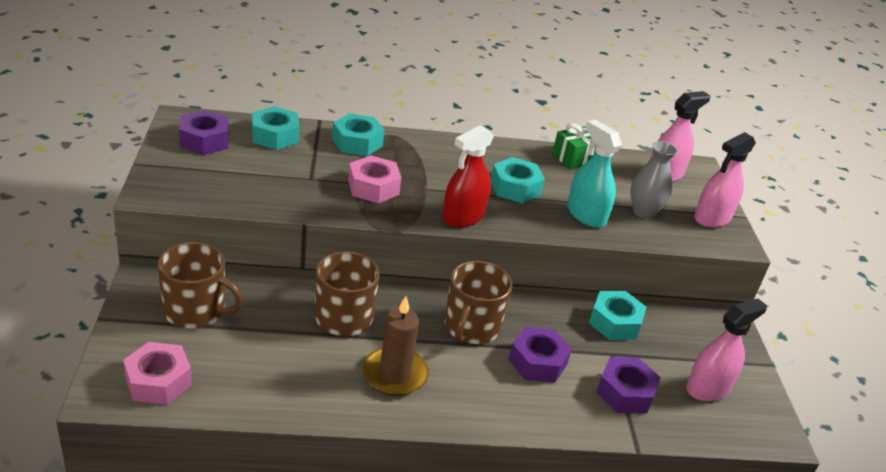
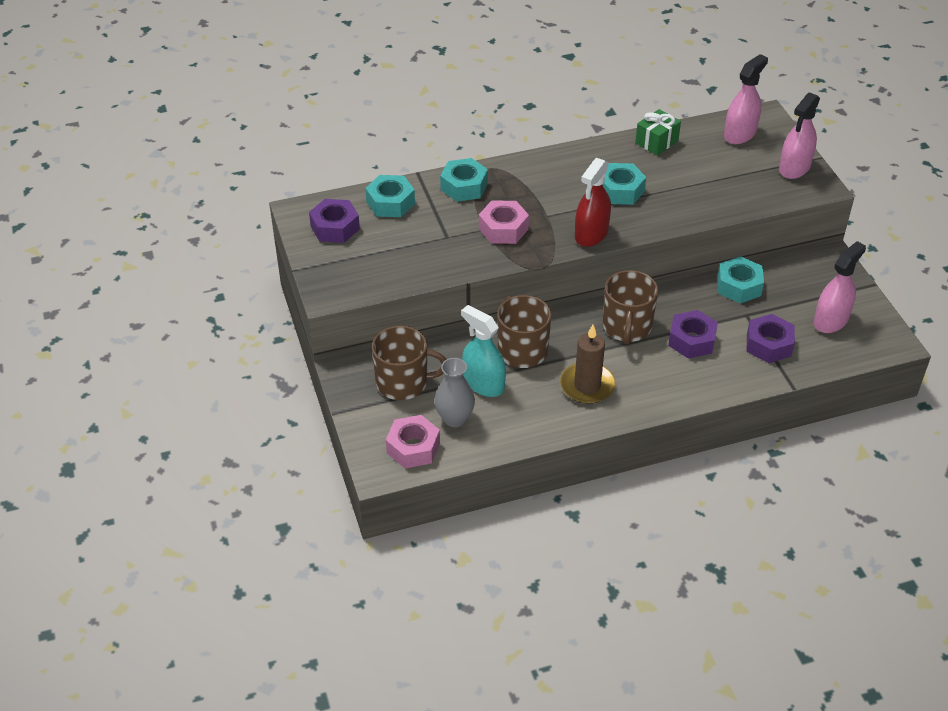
camera: 10 degrees left, 10 degrees up
turquoise spray bottle [567,120,622,228] -> turquoise spray bottle moved to [461,305,506,397]
grey vase [630,141,678,219] -> grey vase moved to [434,358,475,427]

